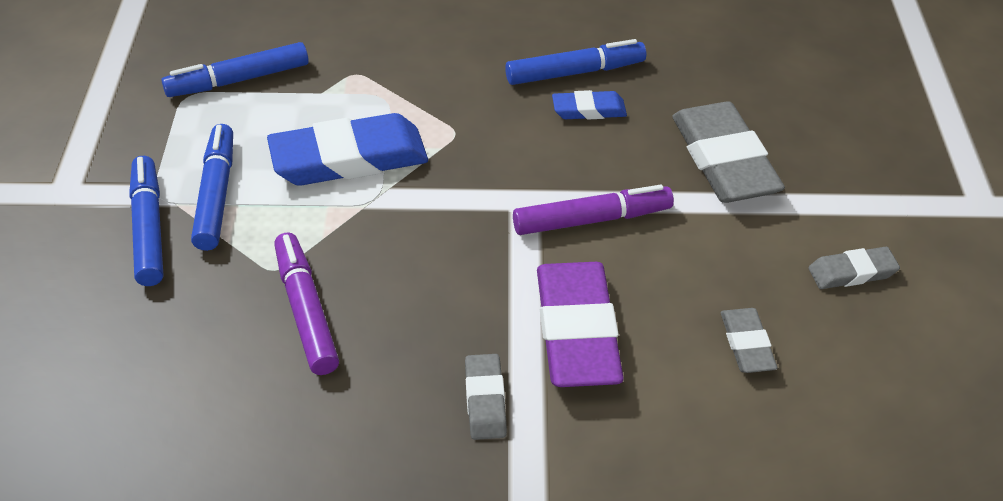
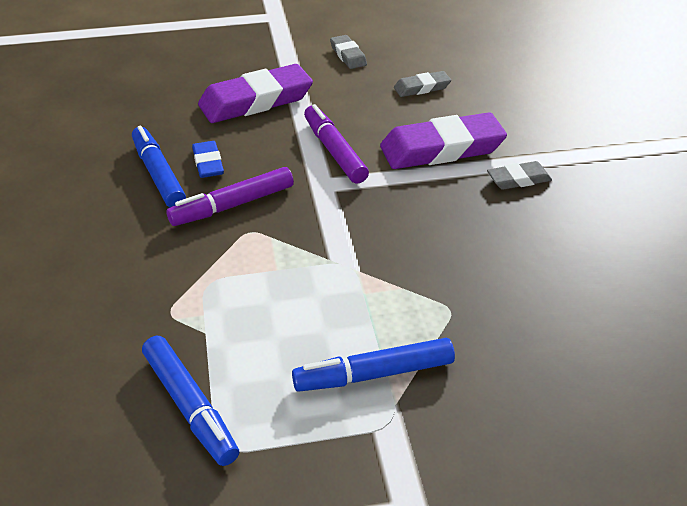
camera: 100 degrees left, 5 degrees down
blue marker [129,156,163,286] -> none
blue eraser [267,113,428,186] -> none
purple marker [274,232,339,375] -> purple marker moved to [166,167,294,226]
grey eraser [672,101,785,203] -> purple eraser [198,64,313,123]

